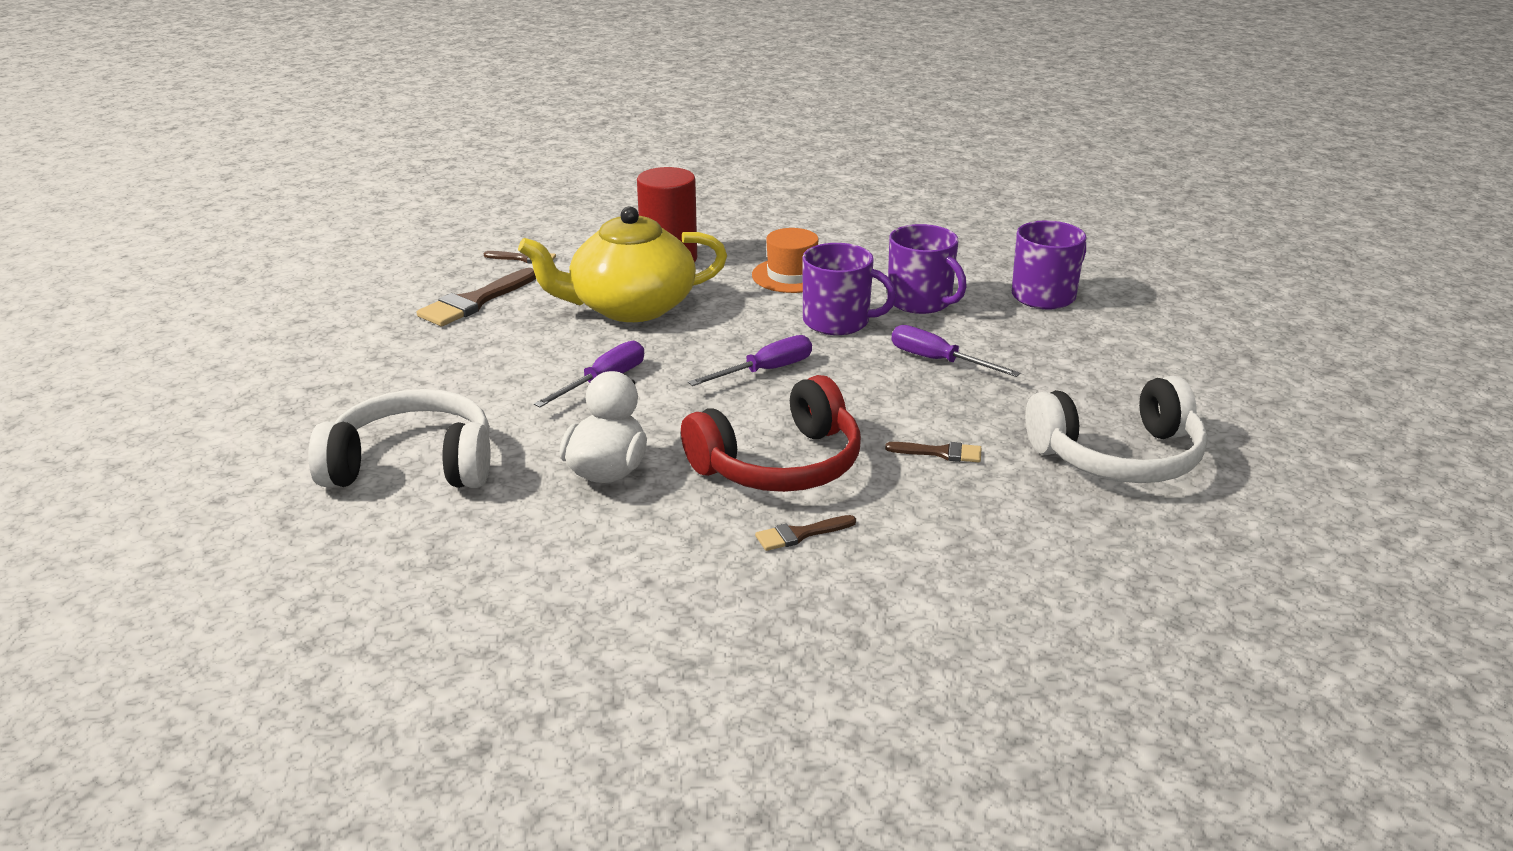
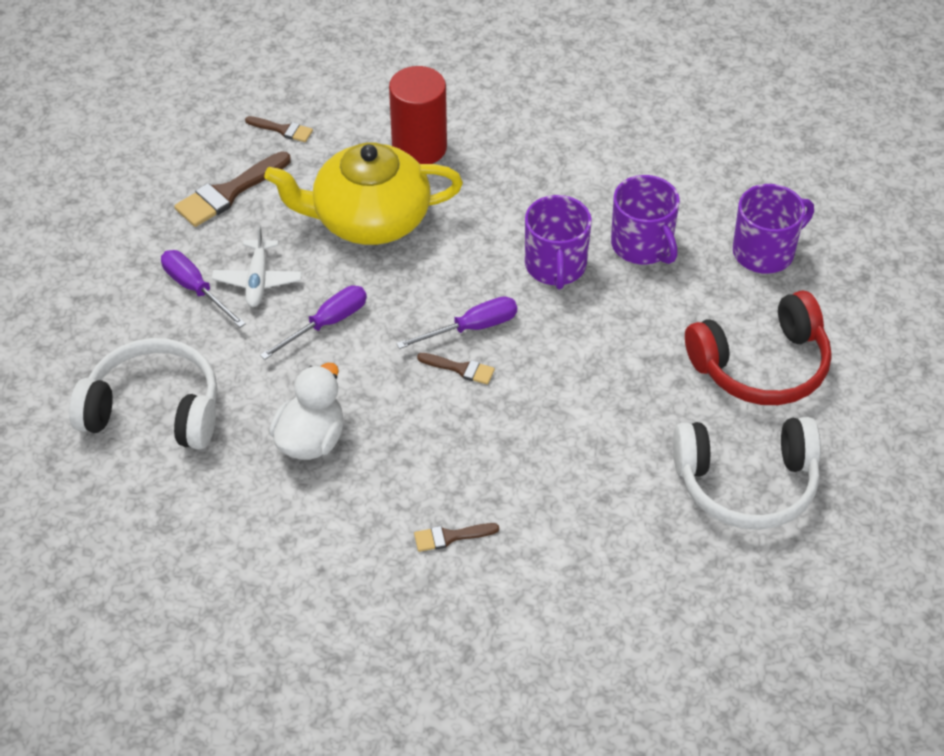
camera: 10 degrees right, 20 degrees up
red headphones [681,375,861,492] -> red headphones moved to [685,291,832,405]
orange hat [752,228,819,293] -> none
purple mug [802,243,896,335] -> purple mug turned 60 degrees clockwise [525,195,592,290]
brown brush [885,442,981,462] -> brown brush moved to [417,353,495,385]
purple screwdriver [891,325,1021,377] -> purple screwdriver moved to [161,250,246,327]
none -> white plane [212,225,302,307]

